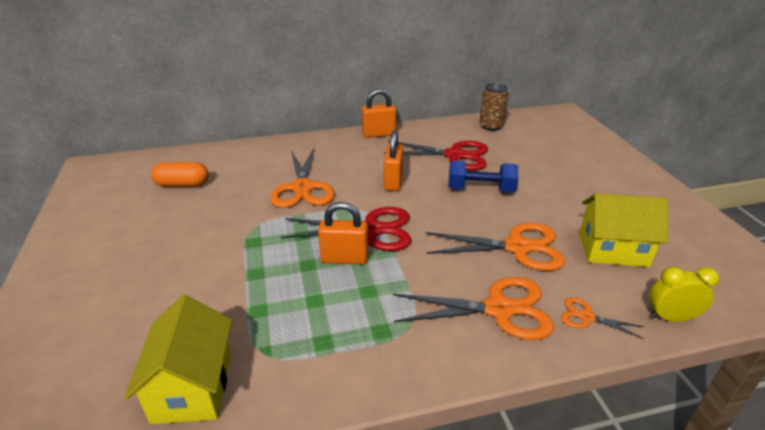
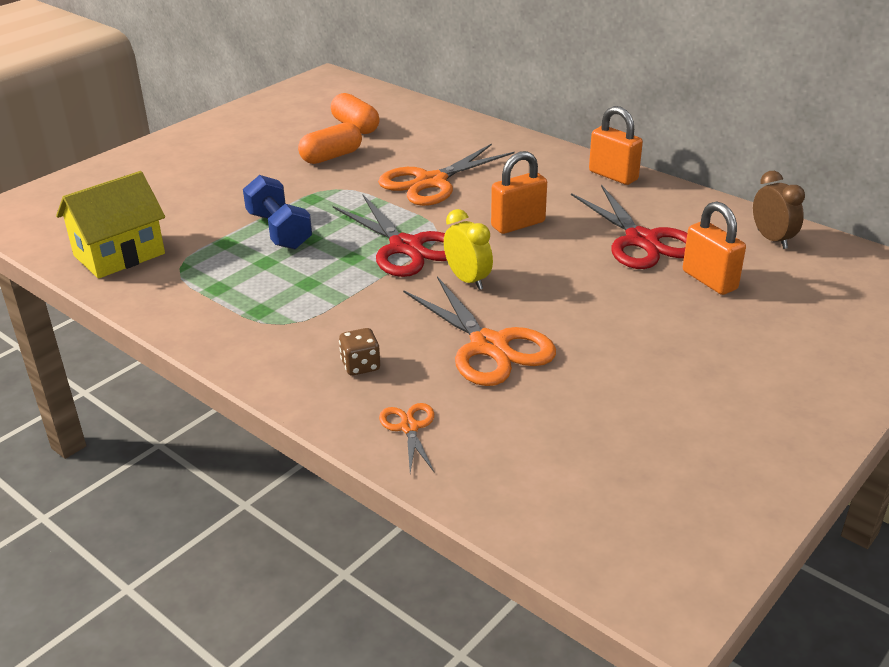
camera: 55 degrees right, 0 degrees up
orange padlock [318,202,368,264] -> orange padlock moved to [683,201,746,295]
orange scissors [393,277,554,340] -> brown dice [339,328,380,376]
blue dumbbell [448,161,518,192] -> blue dumbbell moved to [243,175,312,249]
brown can [479,83,509,131] -> brown clock [753,171,805,249]
yellow house [579,193,668,267] -> none
yellow clock [649,267,719,322] -> yellow clock moved to [444,209,493,290]
none -> orange capsule [298,122,362,164]

